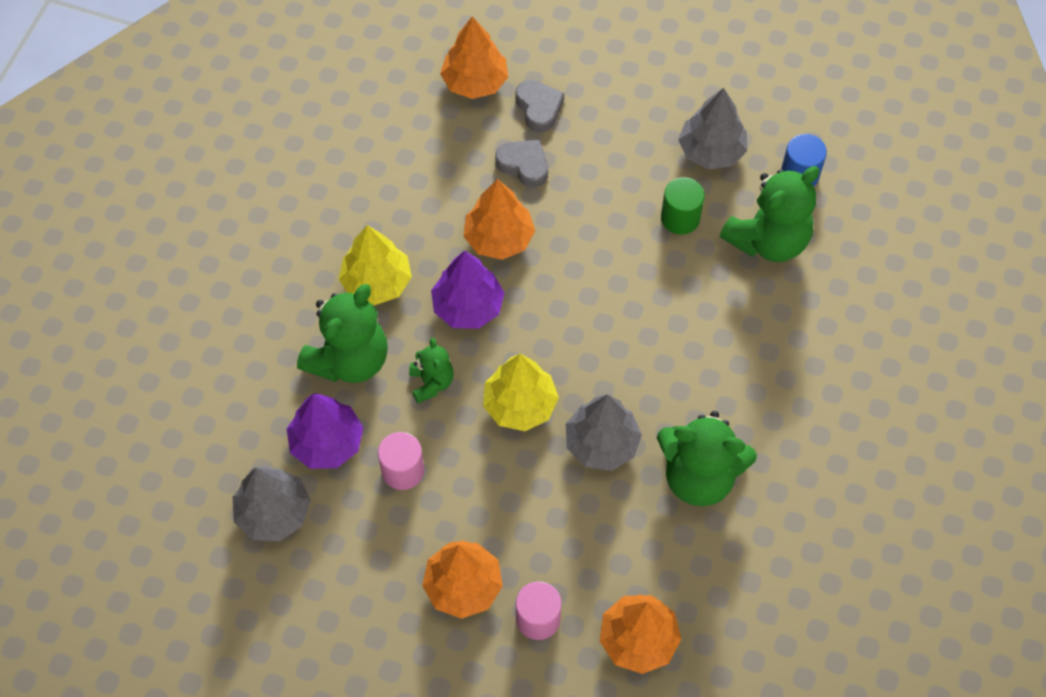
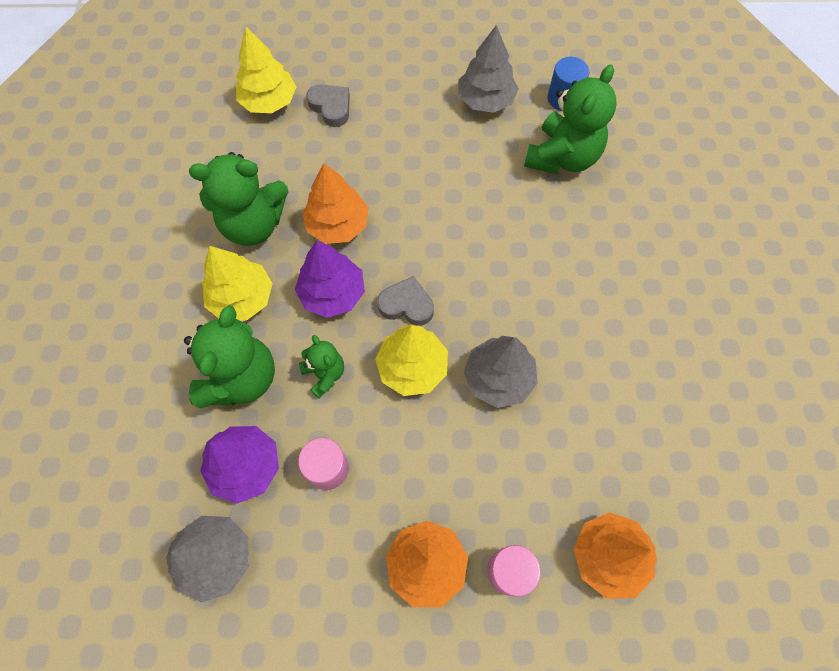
camera: 20 degrees left, 5 degrees up
orange tree [440,16,508,99] -> yellow tree [236,27,296,113]
grey heart [495,139,548,188] -> grey heart moved to [377,276,434,326]
green teddy bear [657,411,757,506] -> green teddy bear moved to [189,152,288,246]
green cylinder [661,177,705,235] -> none

